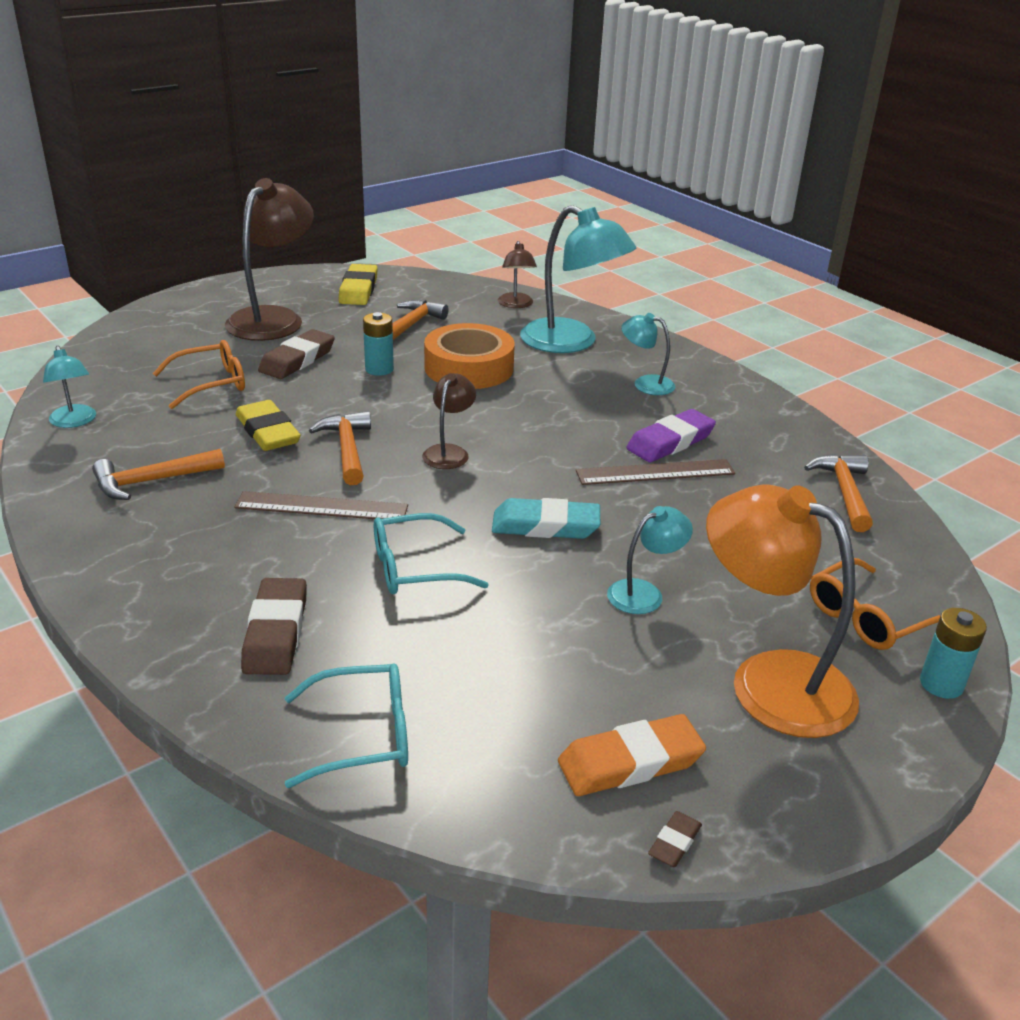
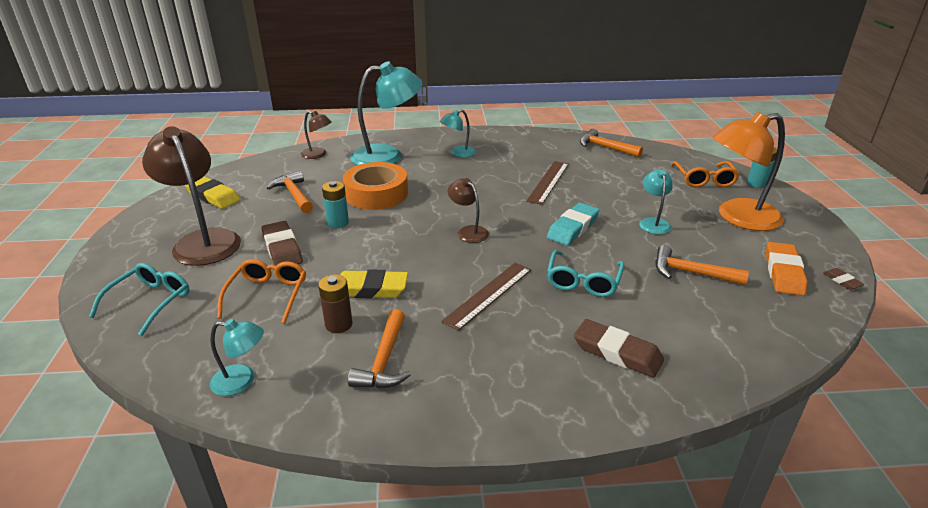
camera: 55 degrees left, 0 degrees up
turquoise glasses [285,663,408,788] -> turquoise glasses moved to [89,263,190,336]
orange hammer [309,411,371,485] -> orange hammer moved to [655,245,749,285]
purple eraser [626,409,716,462] -> none
none -> brown battery [318,274,353,333]

